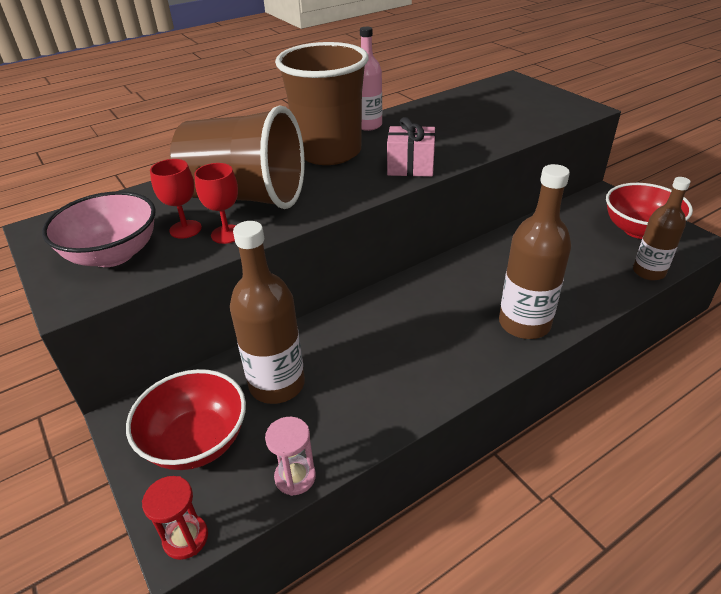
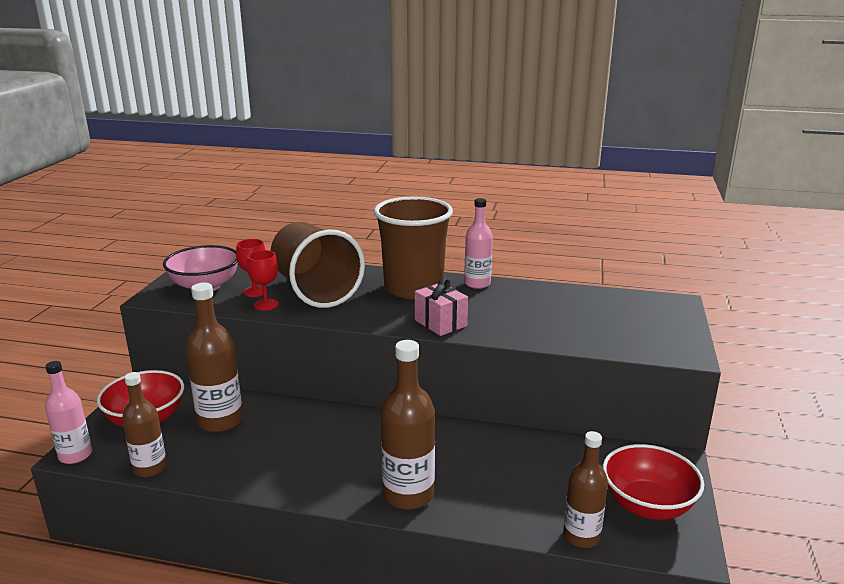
camera: 45 degrees right, 15 degrees down
red hourglass [142,476,208,560] -> pink bottle [45,361,92,464]
pink hourglass [265,417,316,496] -> brown bottle [122,372,167,477]

